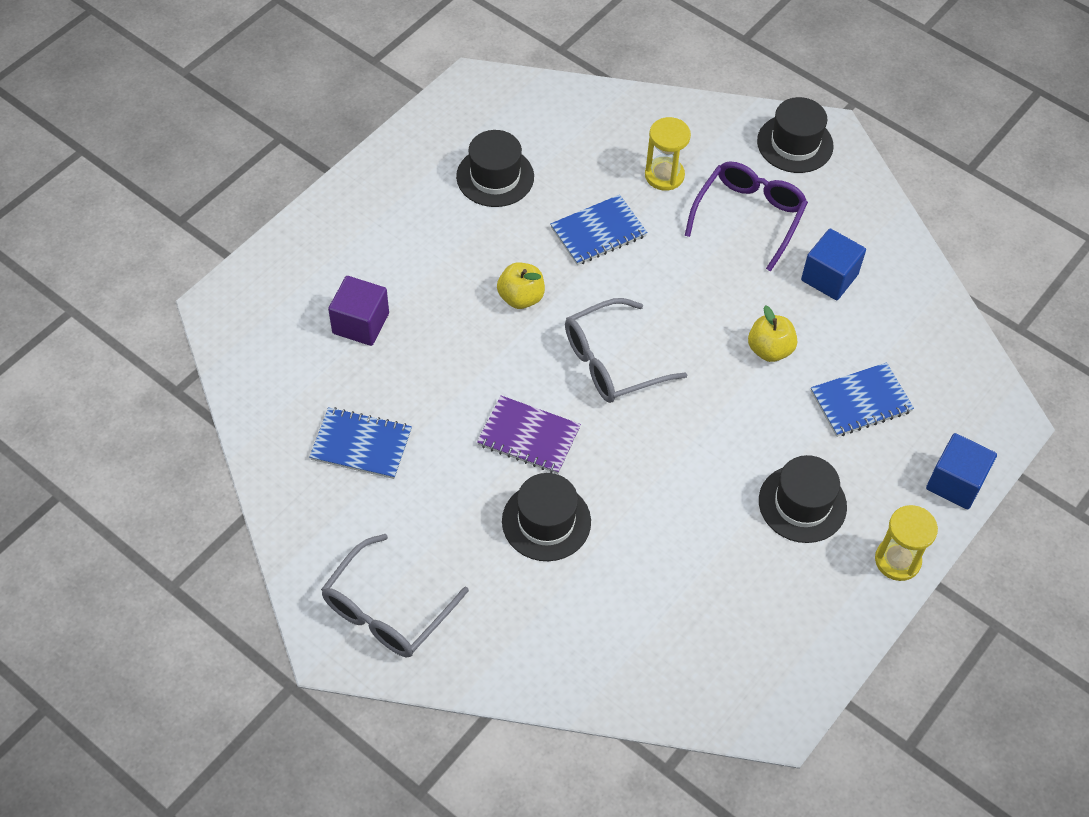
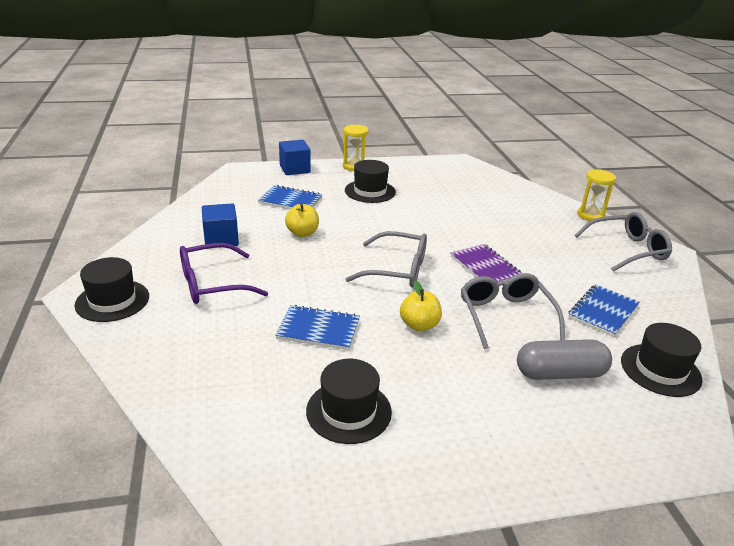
camera: 140 degrees left, 25 degrees down
blue notebook [309,407,412,479] -> blue notebook turned 75 degrees clockwise [568,284,640,337]
purple cube [328,276,389,346] -> grey capsule [517,339,612,380]
black hat [502,473,591,561] -> black hat moved to [621,323,702,397]
yellow hourglass [645,117,691,191] -> yellow hourglass moved to [577,169,616,221]
none -> grey glasses [461,273,565,349]

